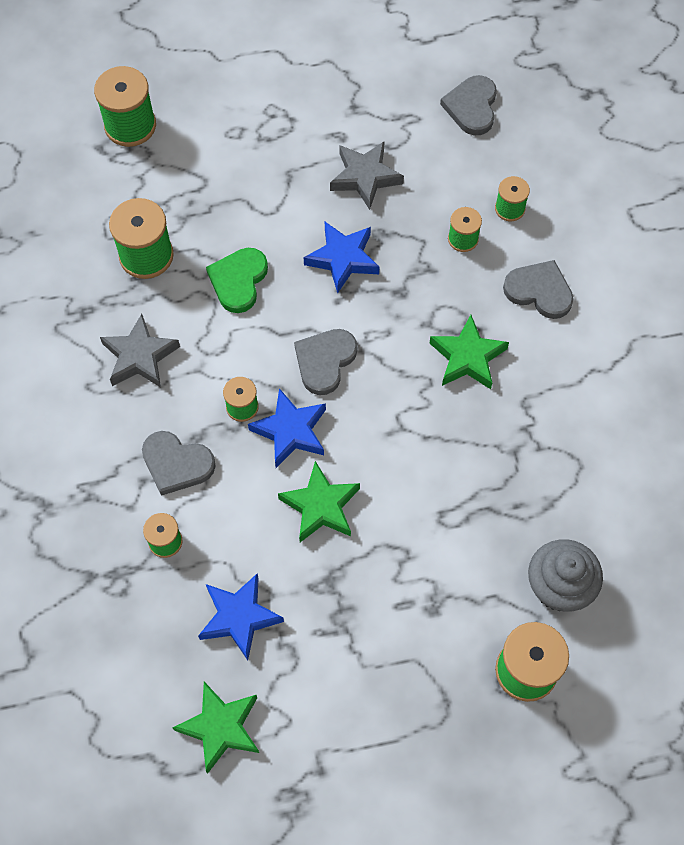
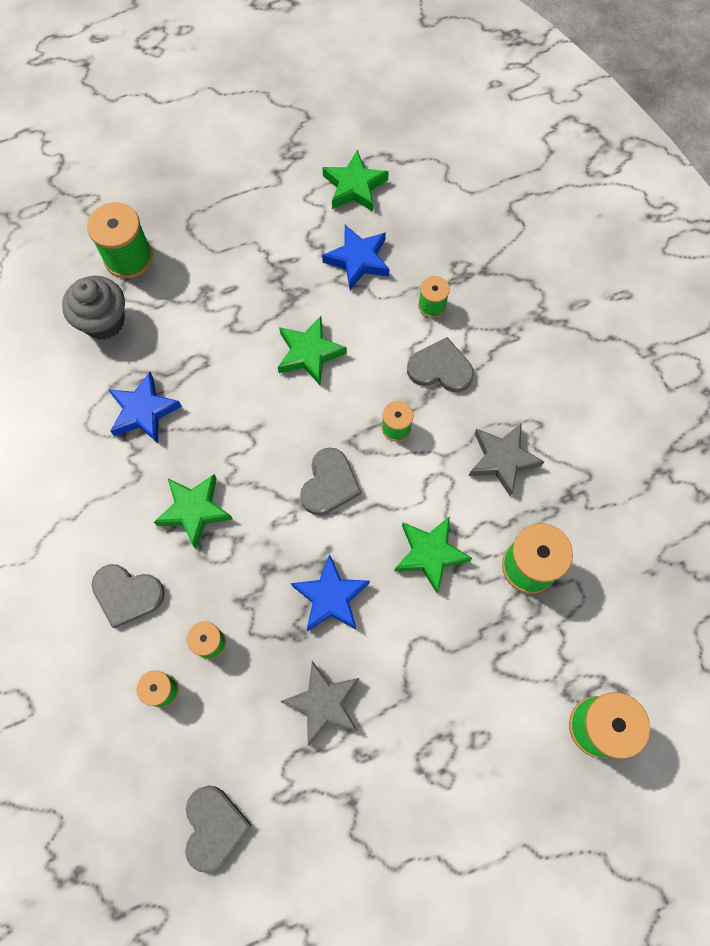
camera: 170 degrees right, 5 degrees up
green heart [206,248,268,313] -> green star [394,516,472,593]
blue star [248,388,326,468] -> blue star moved to [108,372,182,443]

